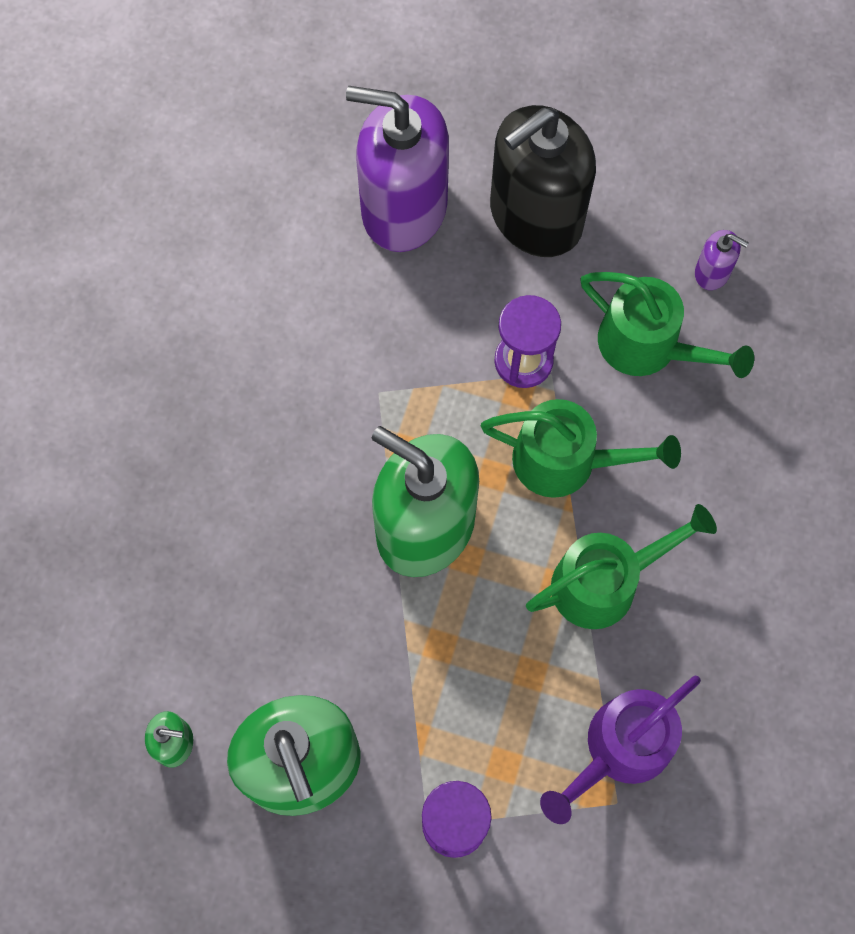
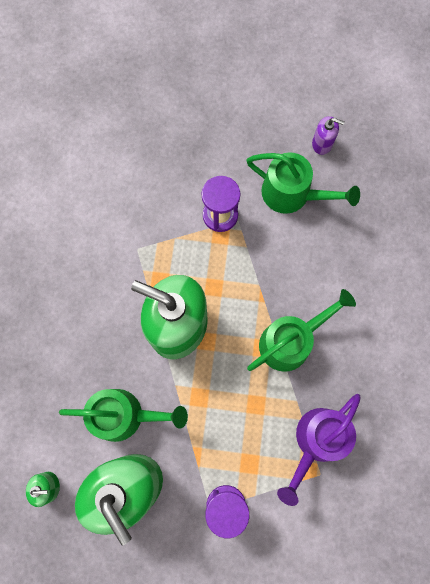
camera: 10 degrees left, 5 degrees up
purple soap dispenser [346,86,449,252] -> none
green watering can [481,399,681,498] -> green watering can moved to [59,389,188,442]
black soap dispenser [490,105,596,257] -> none

